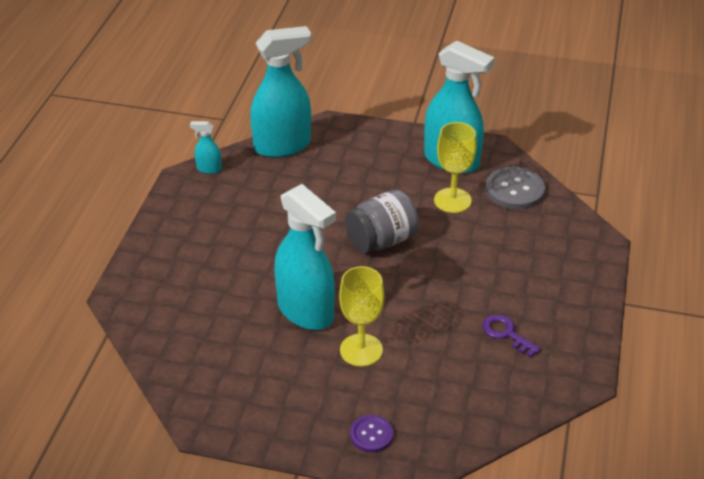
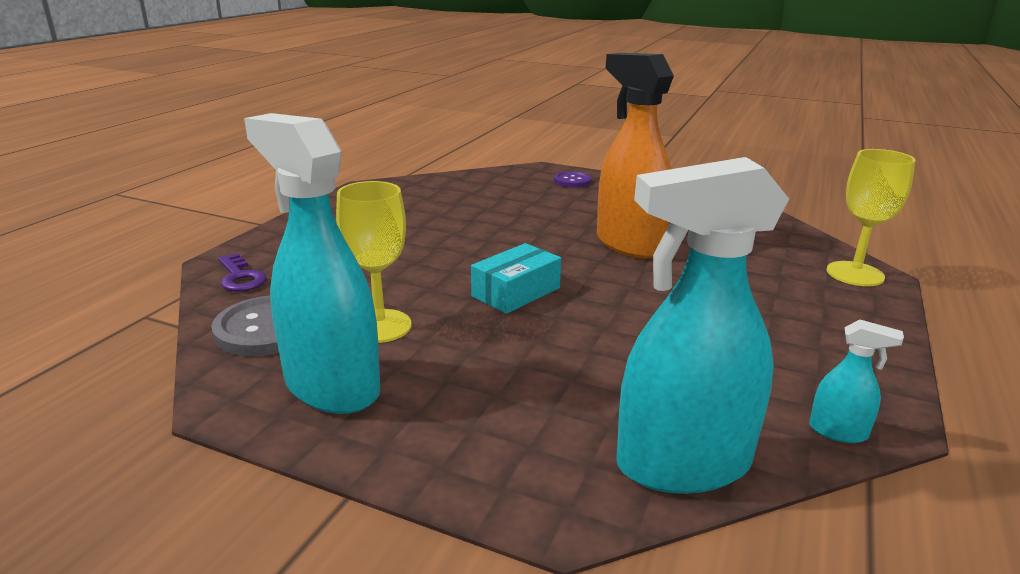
camera: 170 degrees left, 15 degrees down
turquoise spray bottle [274,184,336,330] -> orange spray bottle [597,53,674,259]
yellow goblet [339,266,384,367] -> yellow goblet moved to [826,149,916,286]
grey jar [345,189,419,253] -> turquoise box [471,243,561,314]
purple key [482,314,541,358] -> purple key moved to [218,253,266,292]

